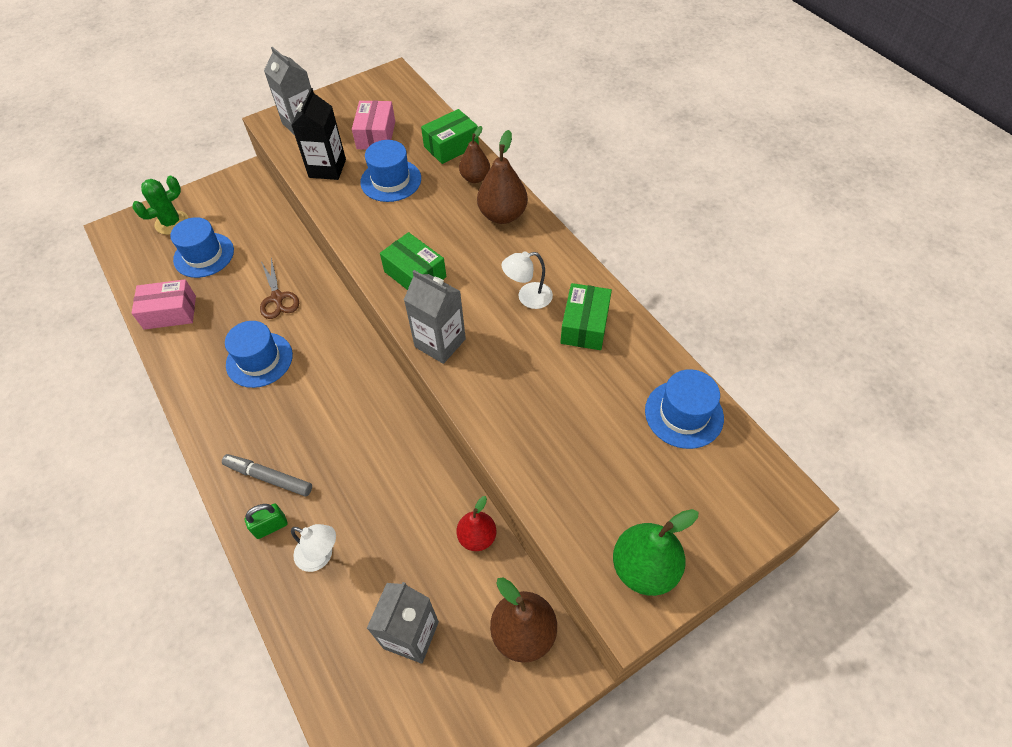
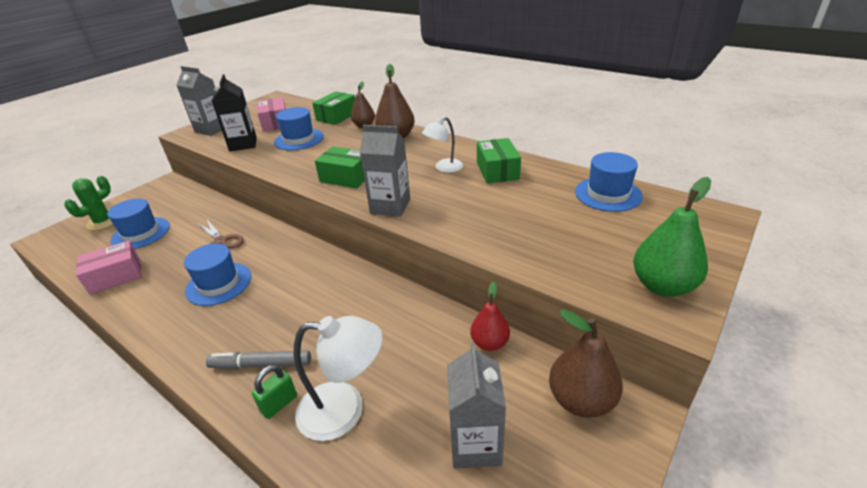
camera: 20 degrees left, 20 degrees down
white lamp [291,524,336,572] -> white lamp [294,316,382,441], size x1.59

